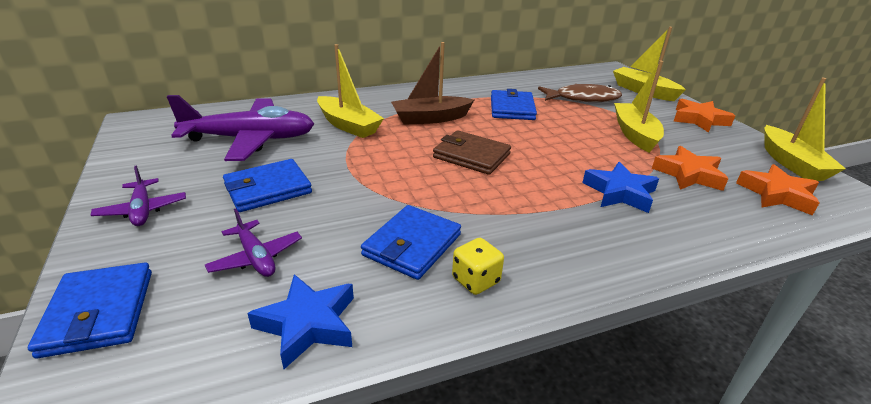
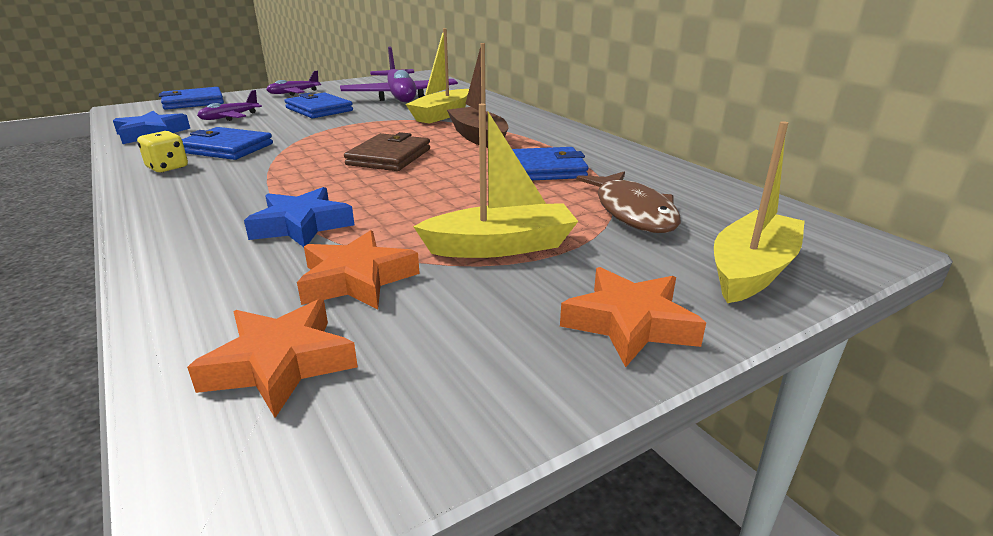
camera: 80 degrees right, 5 degrees down
yellow boat [764,78,846,181] -> none

